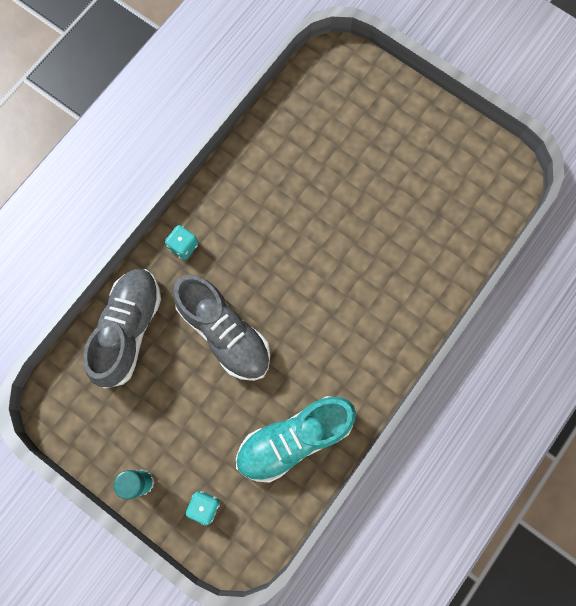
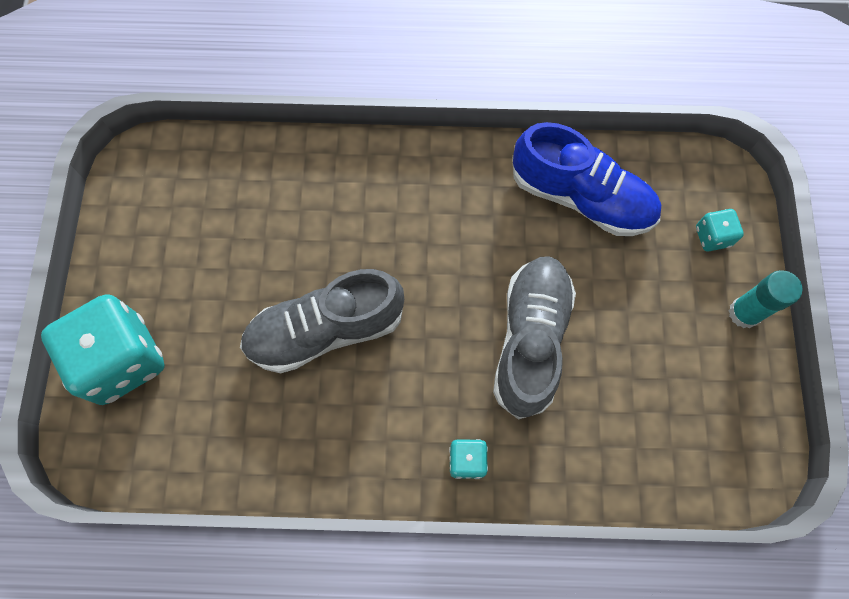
camera: 125 degrees left, 5 degrees down
grey shoe [83,269,161,388] -> grey shoe moved to [240,269,404,373]
turquoise shoe [236,396,356,483] -> blue shoe [512,122,661,236]
none -> turquoise dice [41,294,165,405]

